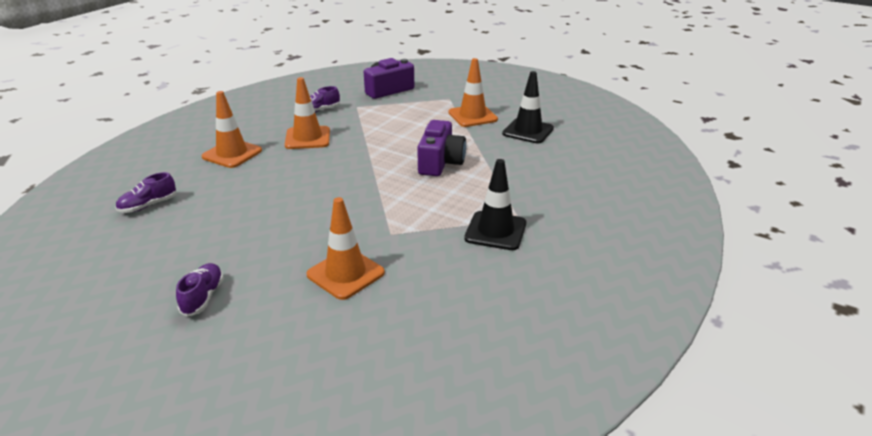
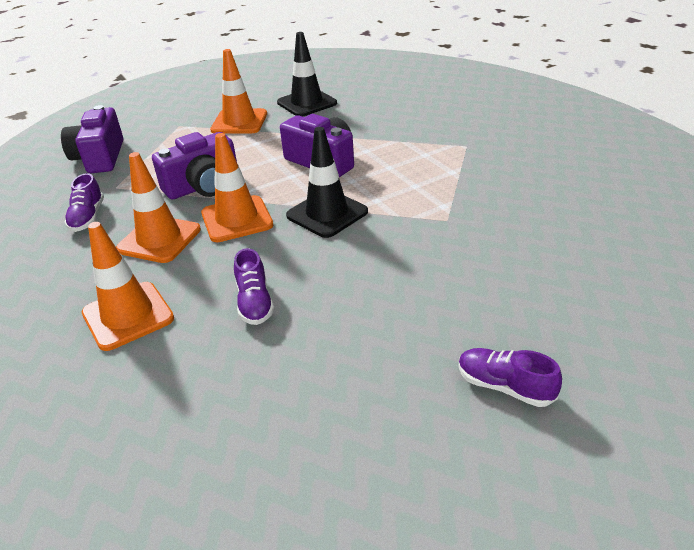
camera: 60 degrees left, 5 degrees up
purple shoe [115,172,176,213] -> purple shoe moved to [234,248,274,325]
orange traffic cone [306,197,385,300] -> orange traffic cone moved to [201,133,273,242]
black traffic cone [464,159,526,250] -> black traffic cone moved to [286,127,368,238]
none -> purple camera [152,132,237,199]

